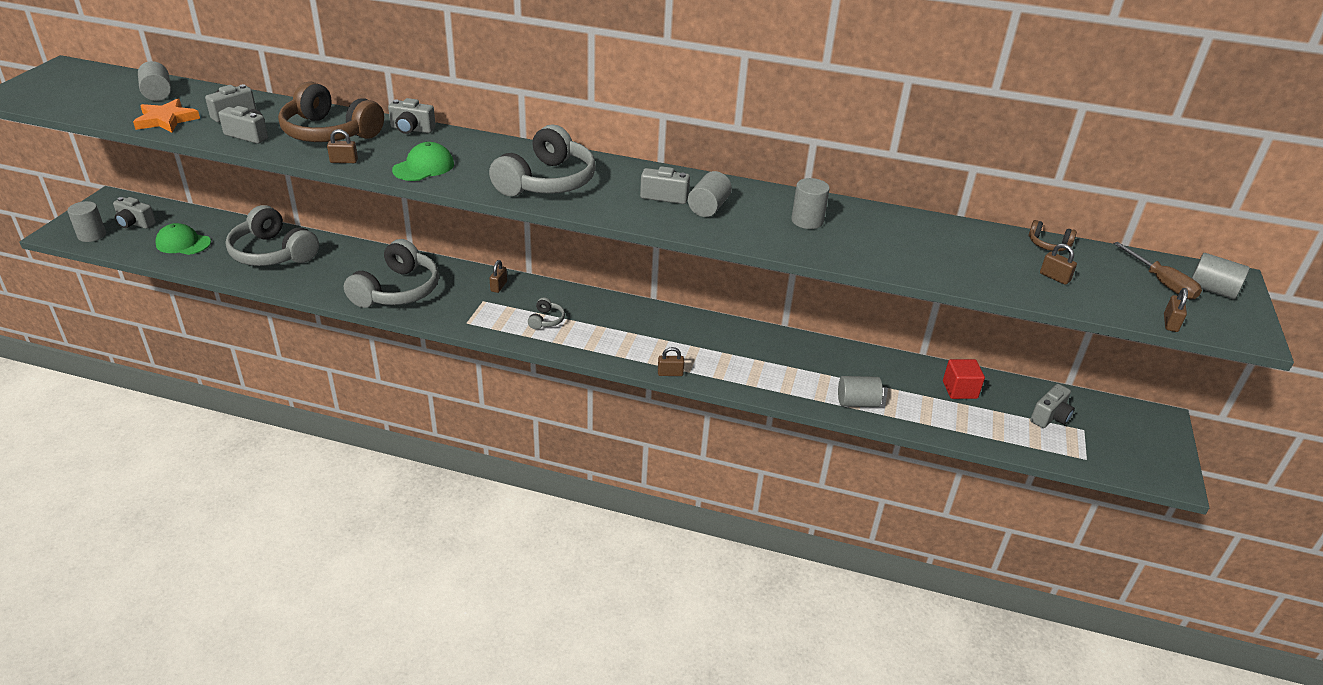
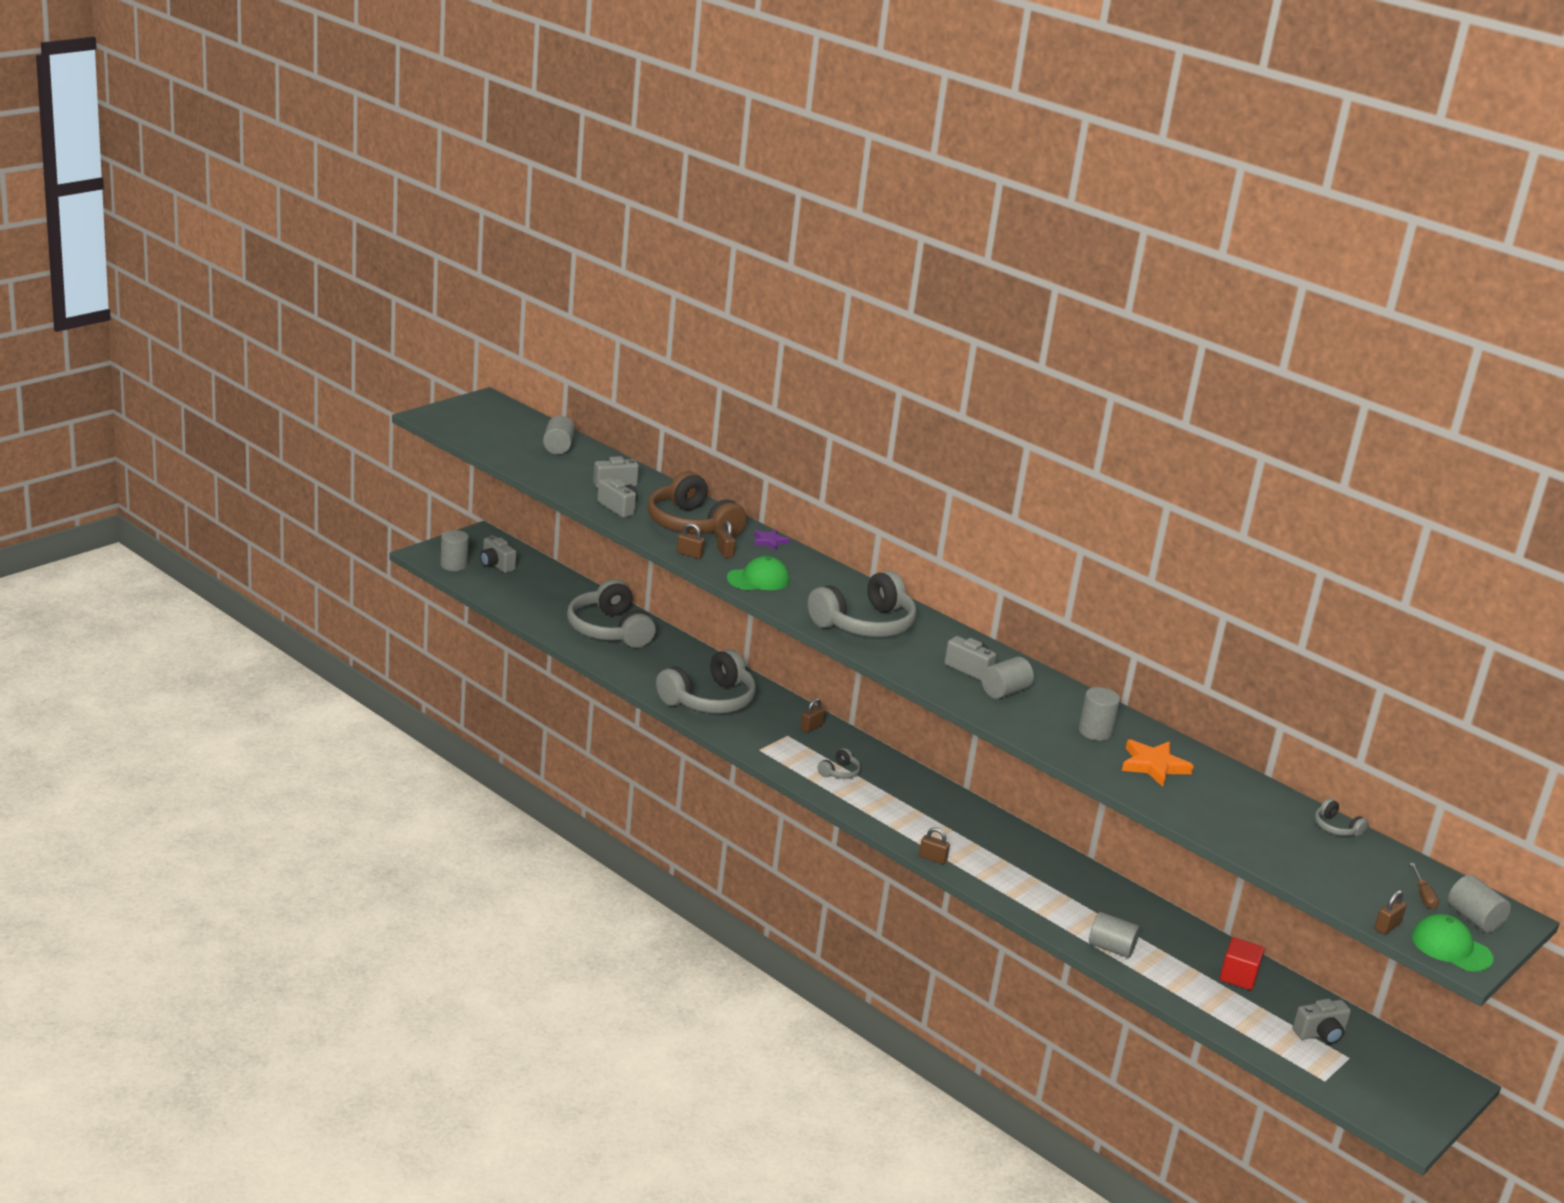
camera: 25 degrees right, 10 degrees down
orange star [133,98,200,133] -> orange star moved to [1122,739,1194,787]
green cap [155,223,211,255] -> green cap moved to [1412,914,1493,971]
grey camera [388,98,436,134] -> purple star [754,529,790,550]
brown headphones [1029,220,1077,251] -> grey headphones [1315,798,1368,837]
brown padlock [1040,243,1077,285] -> brown padlock moved to [717,521,735,558]
brown screwdriver [1113,242,1202,299] -> brown screwdriver [1410,863,1439,909], size x0.64

